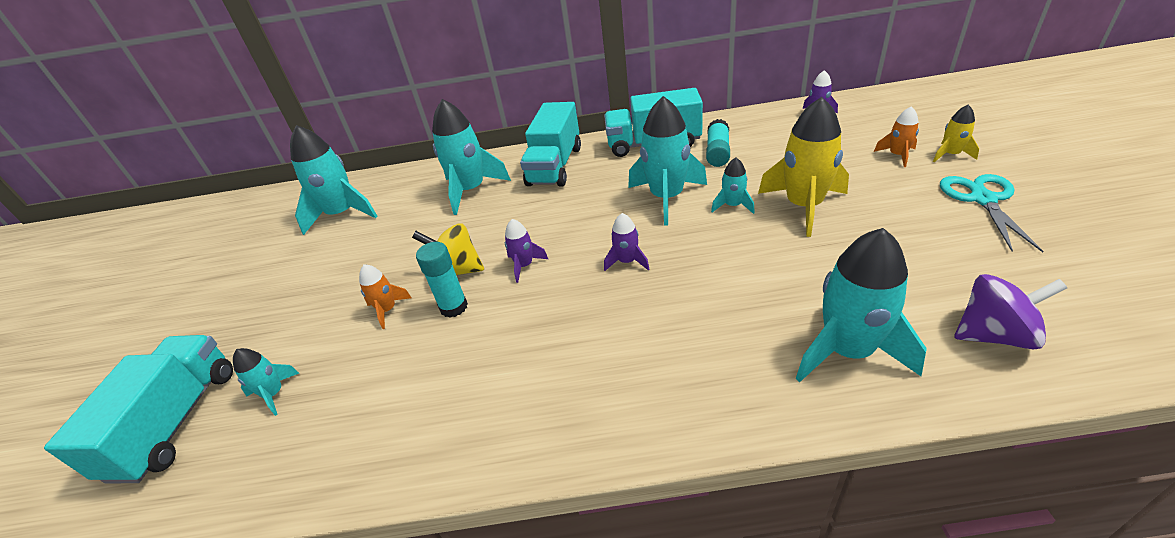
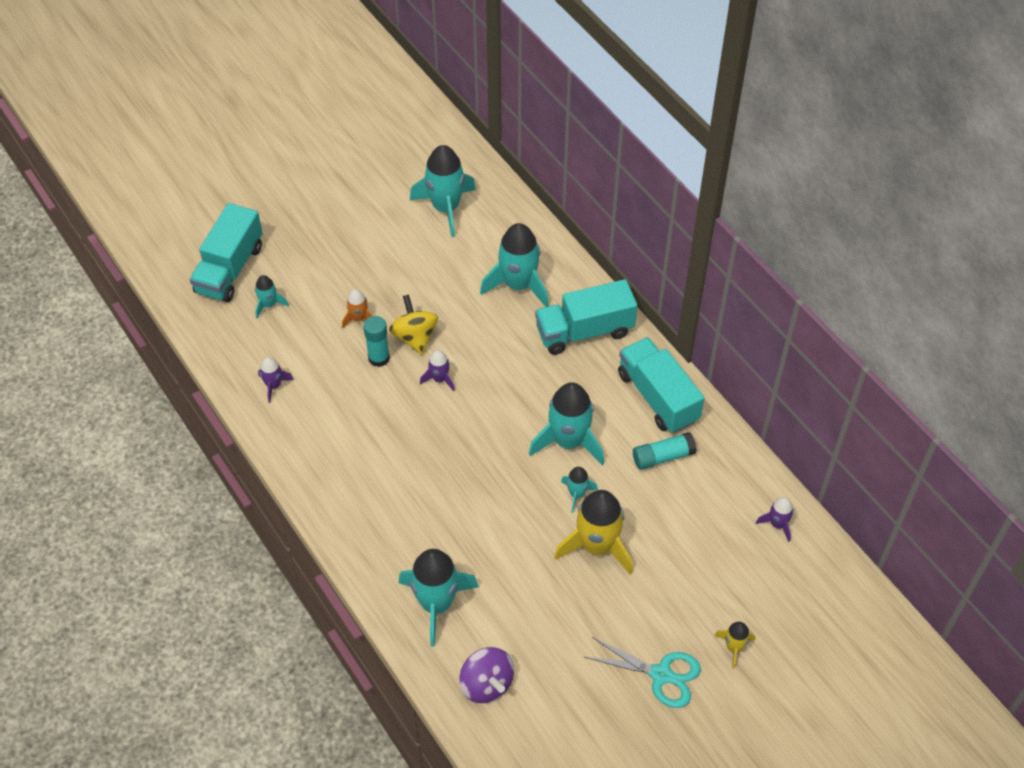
camera: 55 degrees right, 15 degrees up
turquoise truck [44,335,233,483] -> turquoise truck turned 135 degrees clockwise [190,203,263,302]
purple rocket [604,213,649,271] -> purple rocket moved to [258,357,294,403]
orange rocket [874,106,919,167] -> none
turquoise scissors [940,174,1044,252] -> turquoise scissors turned 45 degrees clockwise [585,637,701,708]

